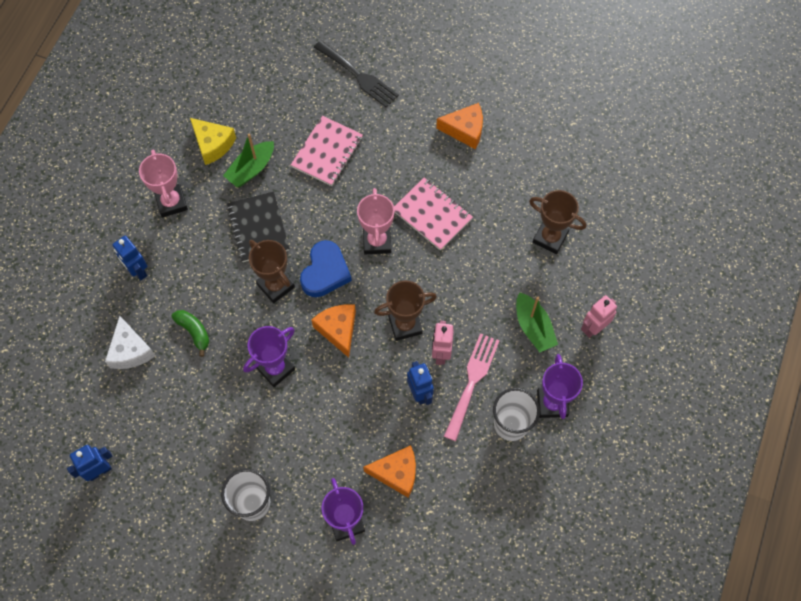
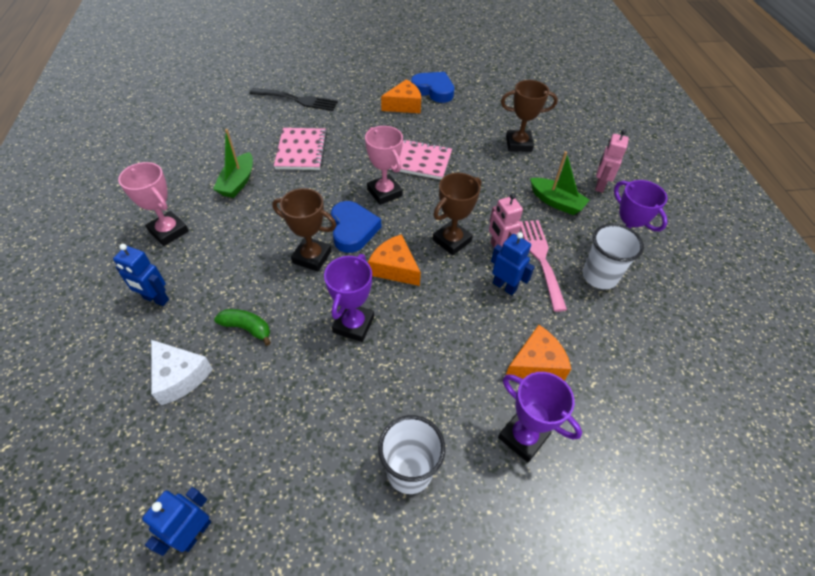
camera: 30 degrees left, 15 degrees down
yellow cheese [190,118,236,165] -> none
black notebook [227,192,289,262] -> none
none -> blue heart [411,72,454,103]

